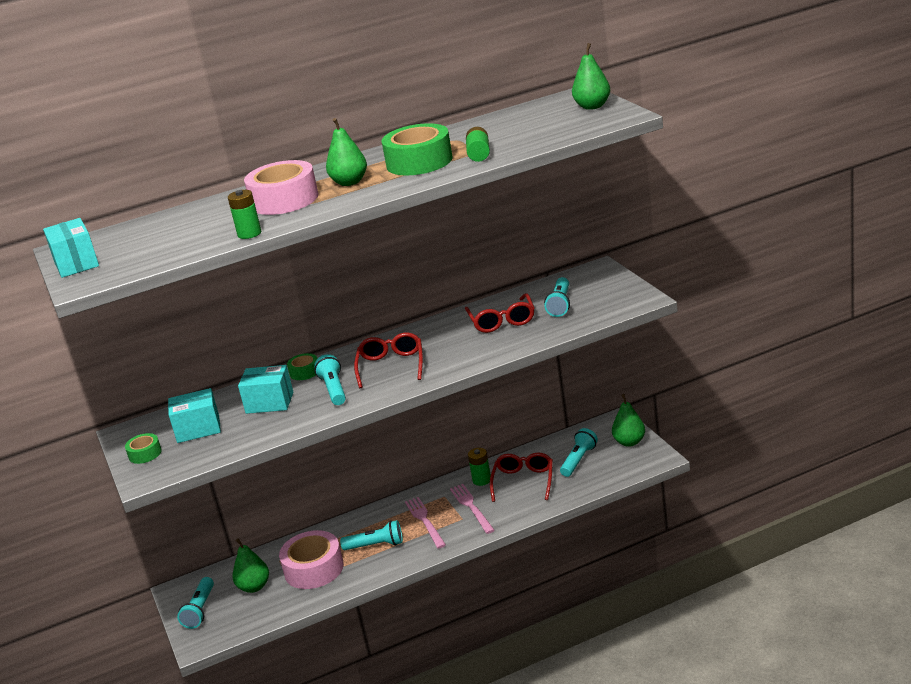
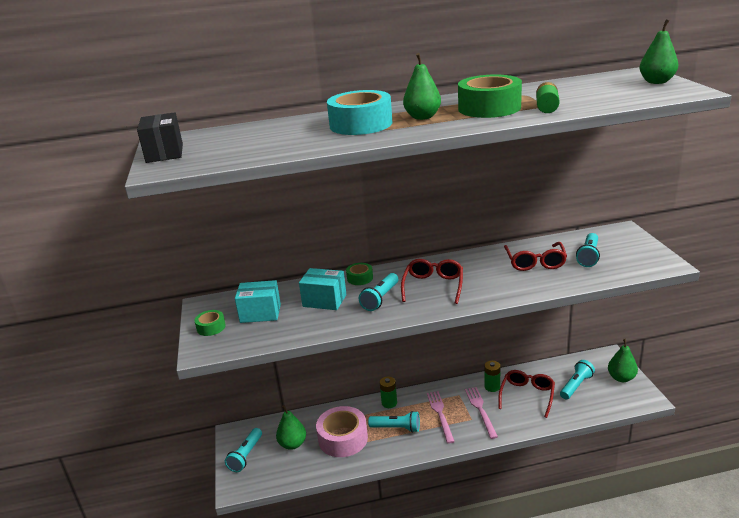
camera: 10 degrees right, 0 degrees up
turquoise box [43,218,99,278] -> black box [137,112,183,163]
green battery [228,190,261,239] -> green battery moved to [380,376,397,408]
pink tape [244,160,318,215] -> turquoise tape [327,90,393,135]
turquoise flashlight [314,354,346,405] -> turquoise flashlight turned 150 degrees counterclockwise [359,273,398,311]

